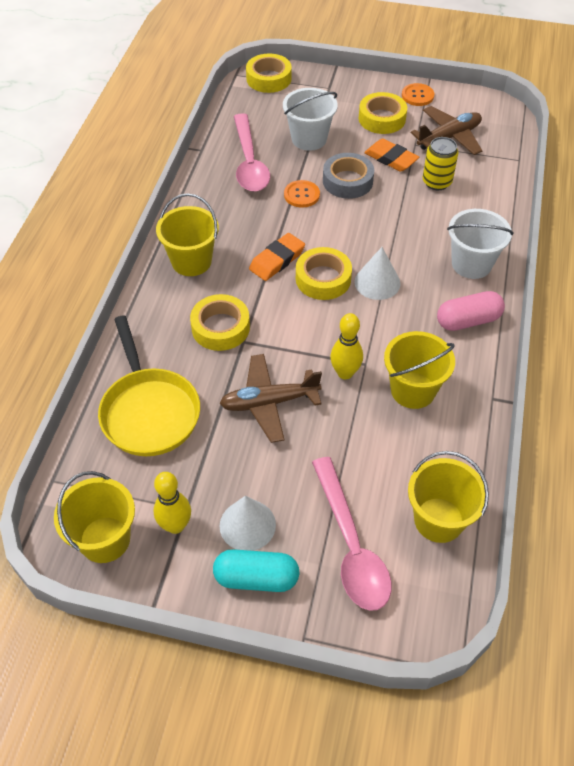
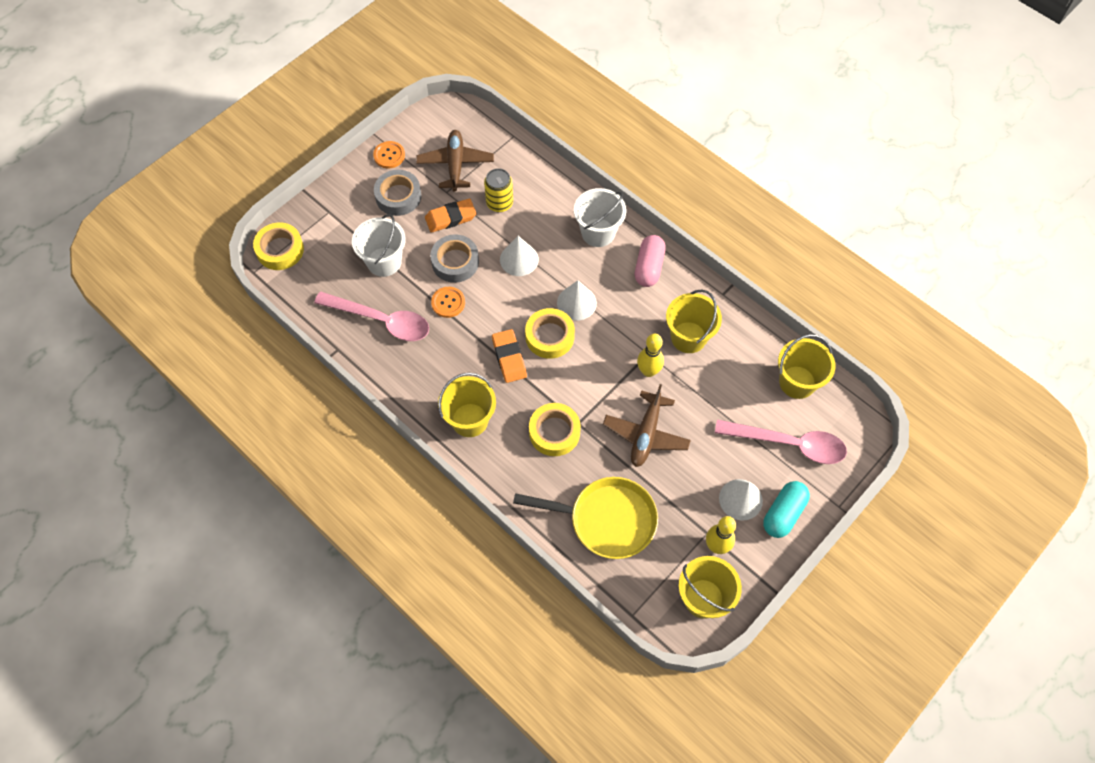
camera: 60 degrees left, 10 degrees up
yellow tape [359,92,407,134] -> grey tape [374,170,421,216]
none -> white cone [500,236,539,276]

